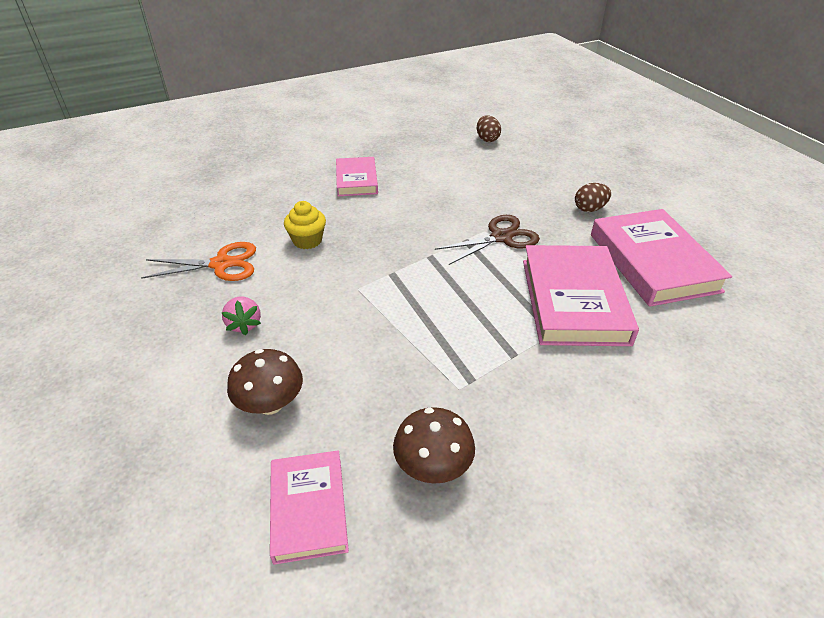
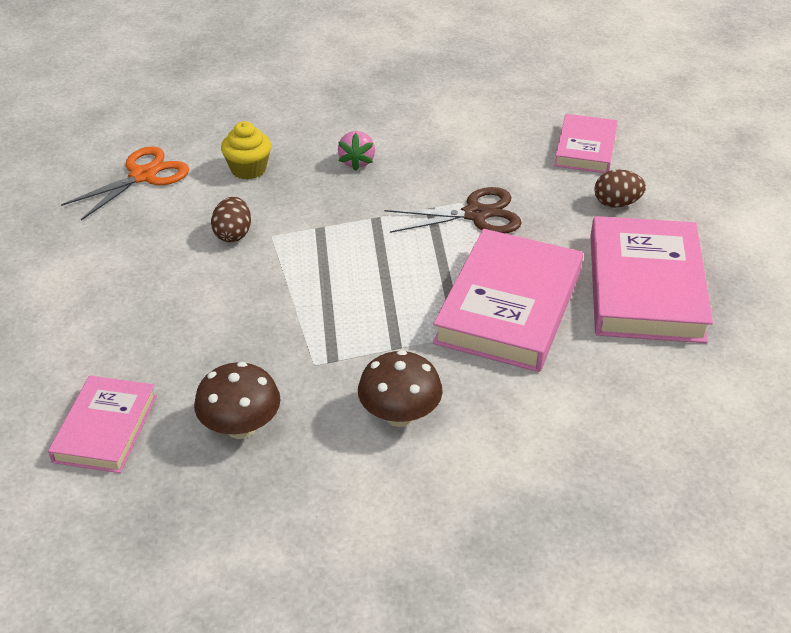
camera: 20 degrees right, 0 degrees up
orange scissors [141,242,256,281] -> orange scissors turned 60 degrees counterclockwise [61,146,189,220]
pink strawberry [222,296,261,335] -> pink strawberry moved to [338,131,375,171]
brown mushroom [227,349,303,415] -> brown mushroom moved to [358,350,443,427]
pink book [336,157,378,196] -> pink book moved to [554,114,618,173]
brown egg [477,115,501,142] -> brown egg moved to [211,197,251,242]

